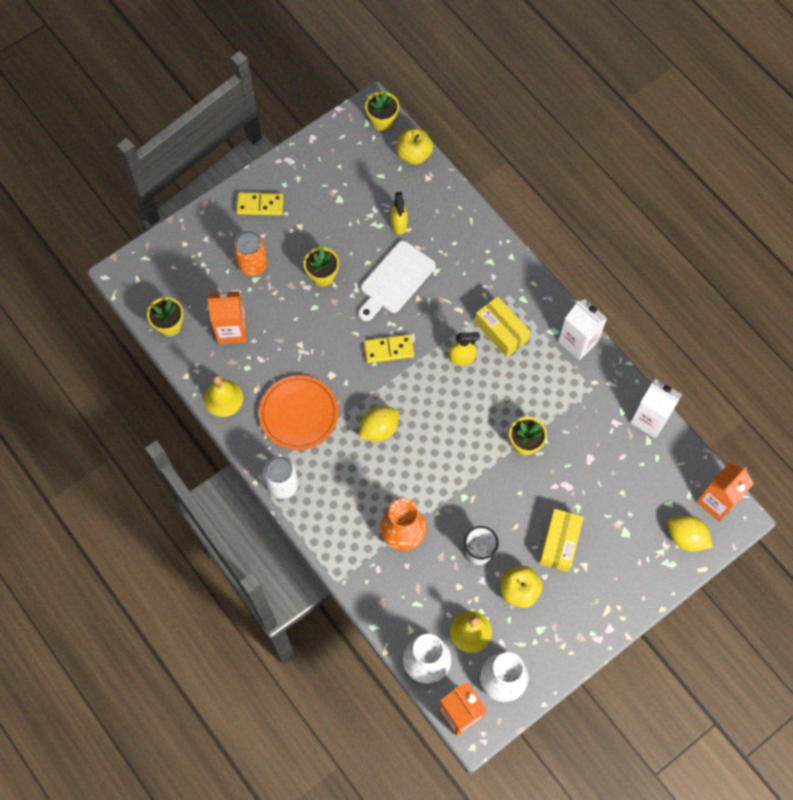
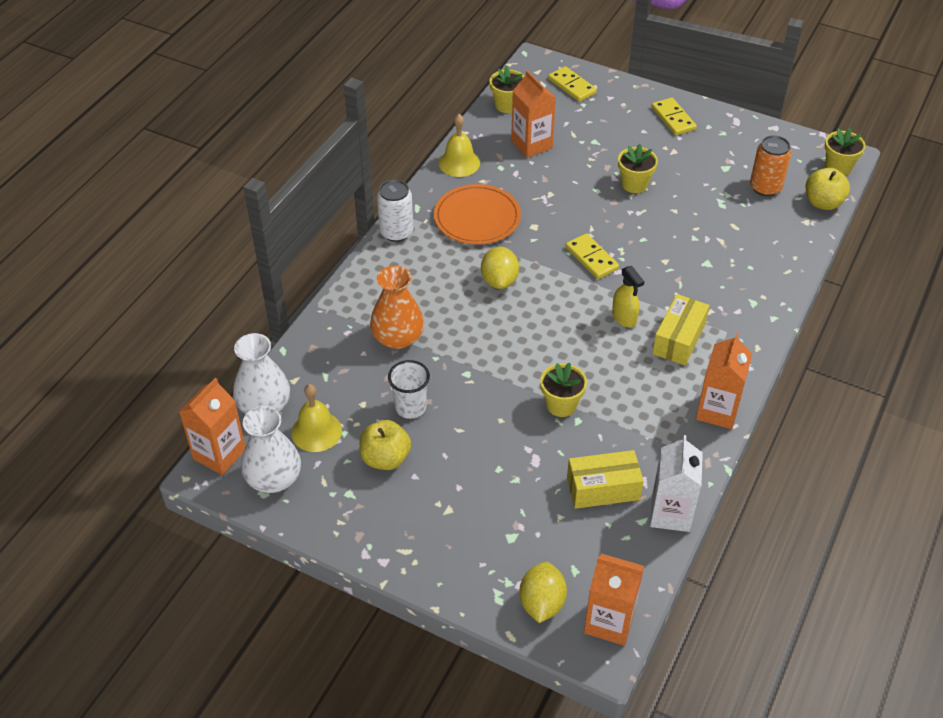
camera: 65 degrees right, 20 degrees down
orange can [233,231,267,276] -> orange can moved to [750,135,791,196]
white cutting board [358,241,436,321] -> none
yellow lemon [359,406,399,442] -> yellow lemon turned 60 degrees clockwise [481,247,519,289]
yellow spray bottle [390,192,408,235] -> none
yellow box [539,509,584,572] -> yellow box moved to [567,450,644,509]
white carton [558,299,607,360] -> orange carton [696,333,753,429]
none -> yellow domino [548,66,597,102]

